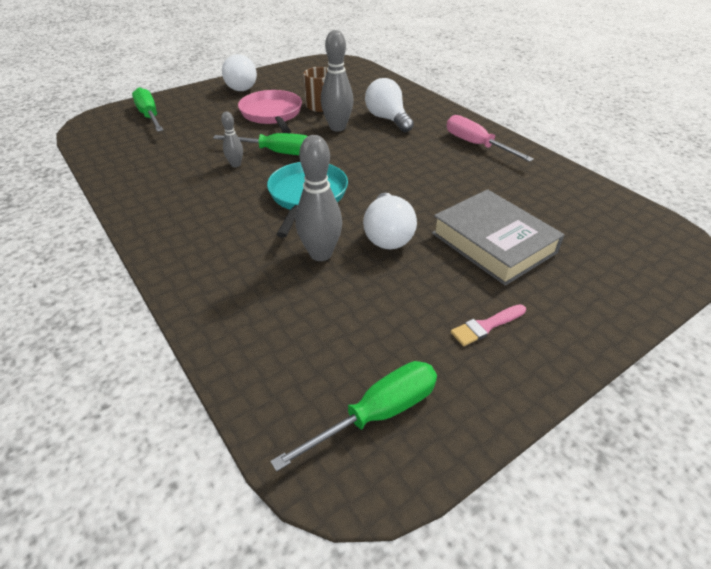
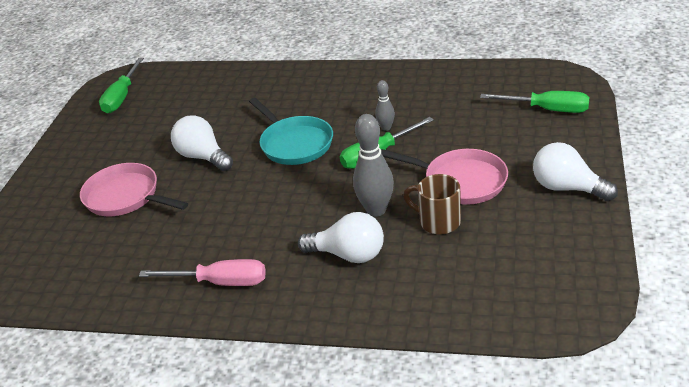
camera: 140 degrees right, 5 degrees down
grey bowling pin [295,135,342,261] -> none
grey book [432,189,565,286] -> pink pan [80,163,188,216]
pink brush [451,304,526,346] -> none

